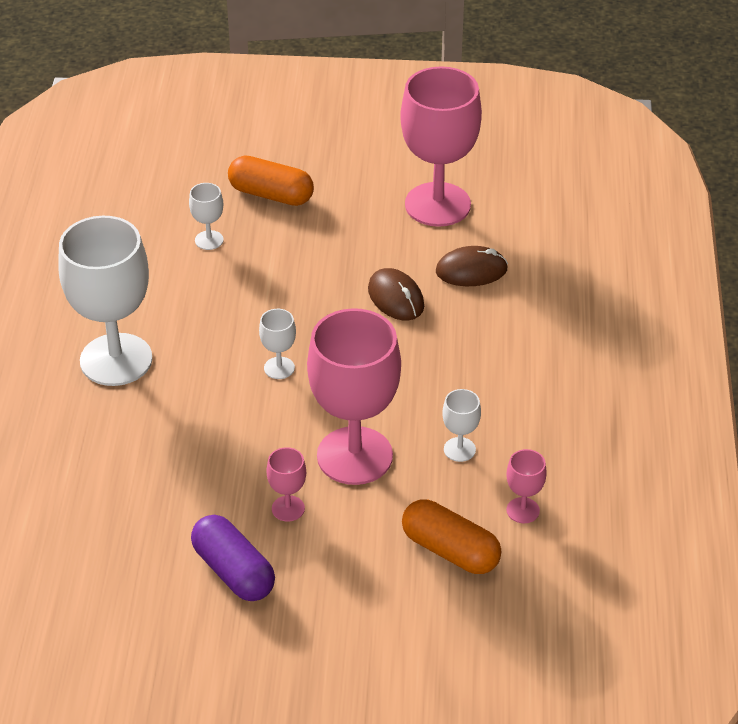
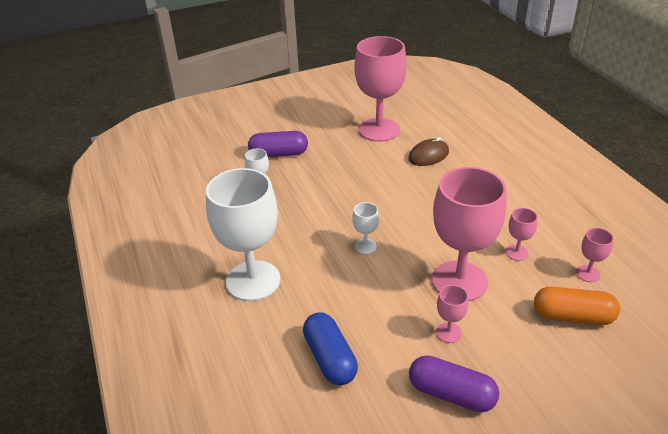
camera: 25 degrees left, 5 degrees down
orange capsule [228,156,314,206] -> purple capsule [248,131,308,157]
brown mouse [368,268,424,321] -> none
white goblet [442,389,481,462] -> pink goblet [506,208,538,261]
none -> blue capsule [303,313,358,385]

